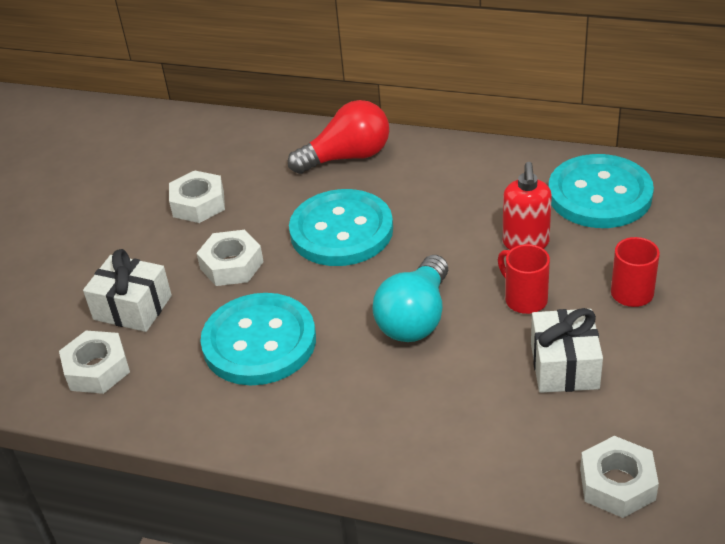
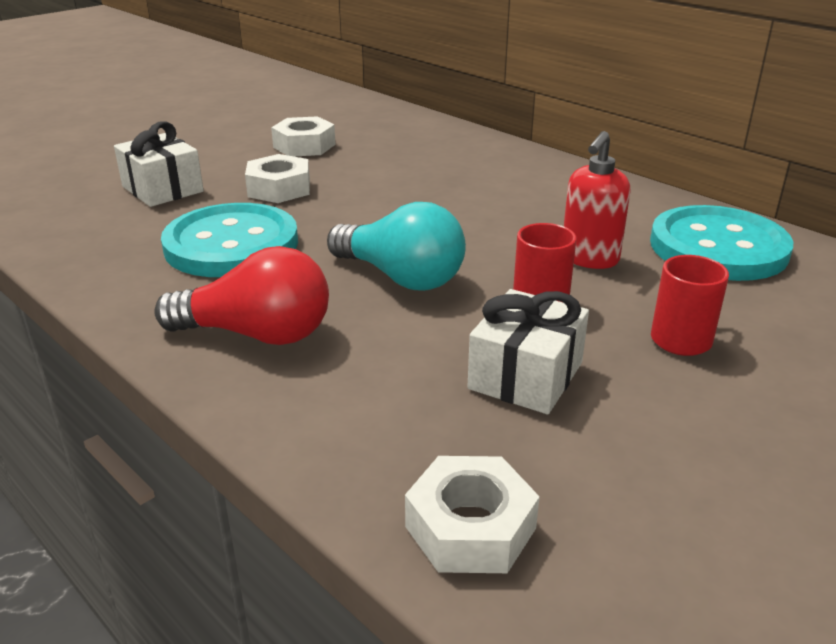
camera: 25 degrees right, 10 degrees down
white nut [59,331,130,394] -> none
red light bulb [288,100,389,174] -> red light bulb moved to [154,246,329,345]
turquoise button [289,189,393,266] -> none
turquoise light bulb [372,255,448,342] -> turquoise light bulb turned 105 degrees counterclockwise [327,202,466,291]

